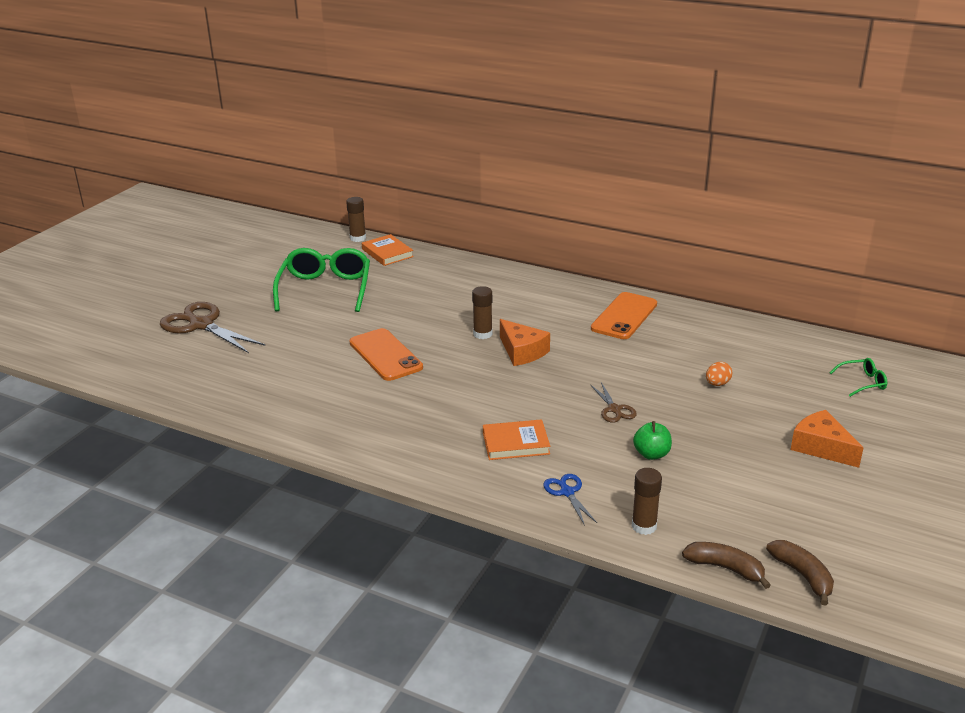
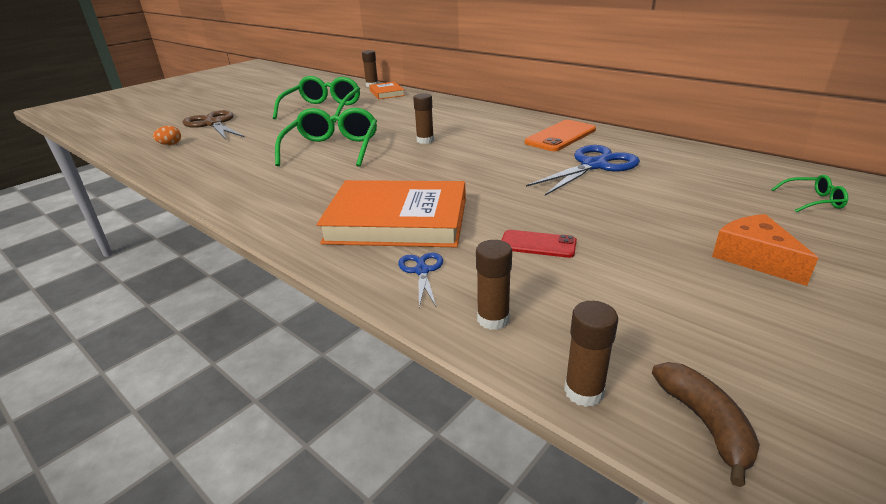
camera: 15 degrees right, 0 degrees up
orange phone [349,328,423,381] -> green glasses [275,108,377,167]
orange book [483,419,550,460] -> orange book [317,180,466,247], size x2.00
orange cheese [500,319,550,366] -> none
brown scissors [590,382,637,423] -> none
green apple [633,421,672,460] -> red phone [501,230,577,258]
brown banana [682,542,771,589] -> brown glue stick [564,301,618,407]
orange egg [706,362,732,386] -> orange egg moved to [153,126,181,145]
none -> blue scissors [526,145,640,196]

